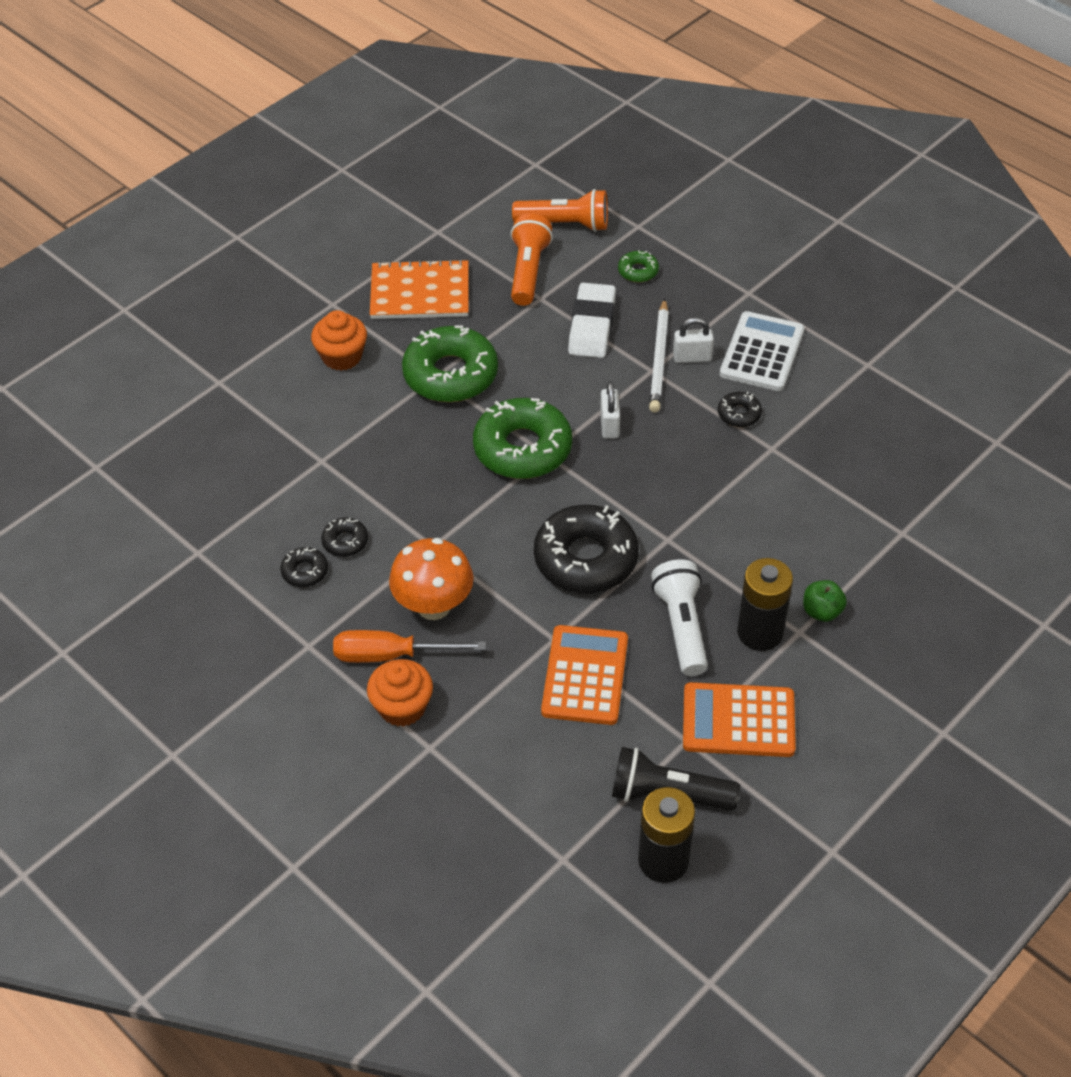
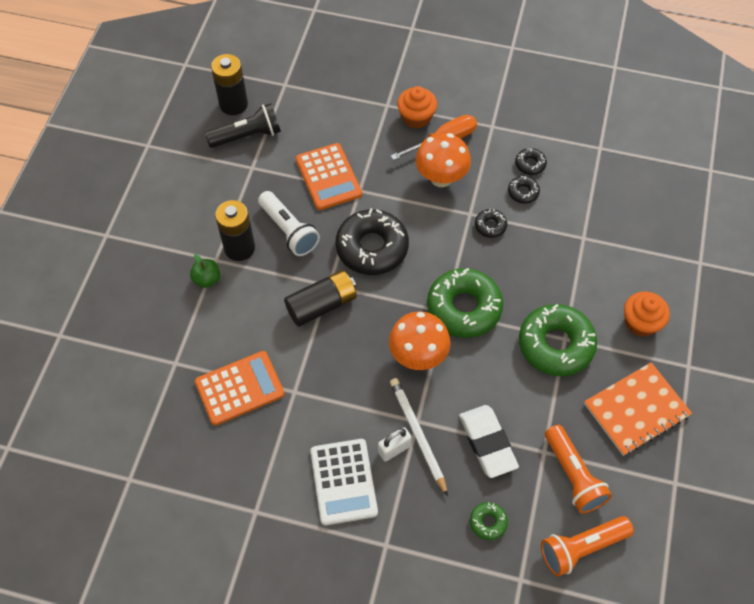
camera: 150 degrees right, 10 degrees up
white padlock [600,381,620,438] -> orange mushroom [389,311,450,370]
orange calculator [683,682,796,757] -> orange calculator moved to [195,351,284,425]
black donut [718,392,762,427] -> black donut moved to [475,209,507,238]
none -> black battery [284,270,357,327]

